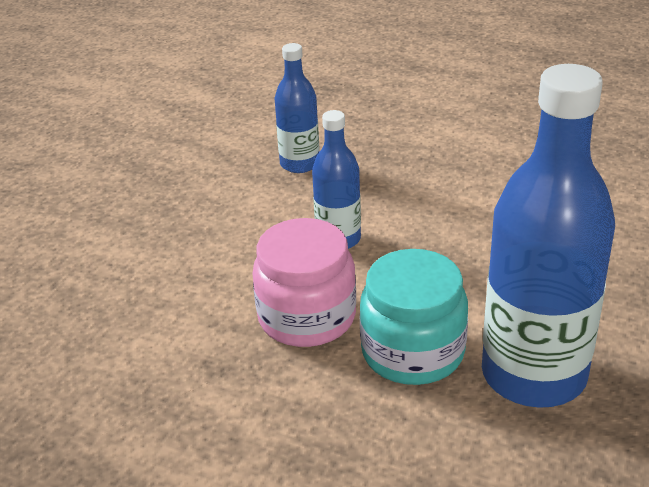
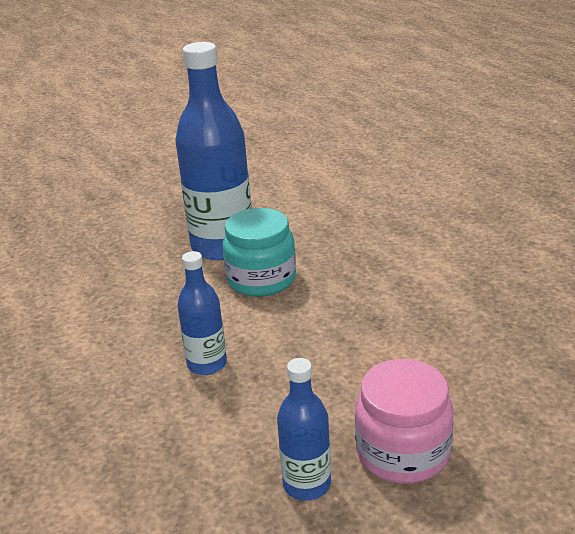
camera: 140 degrees left, 5 degrees down
pink jar [252,218,356,347] -> pink jar moved to [355,359,453,483]
blue bottle [274,43,320,173] -> blue bottle moved to [277,358,331,501]

